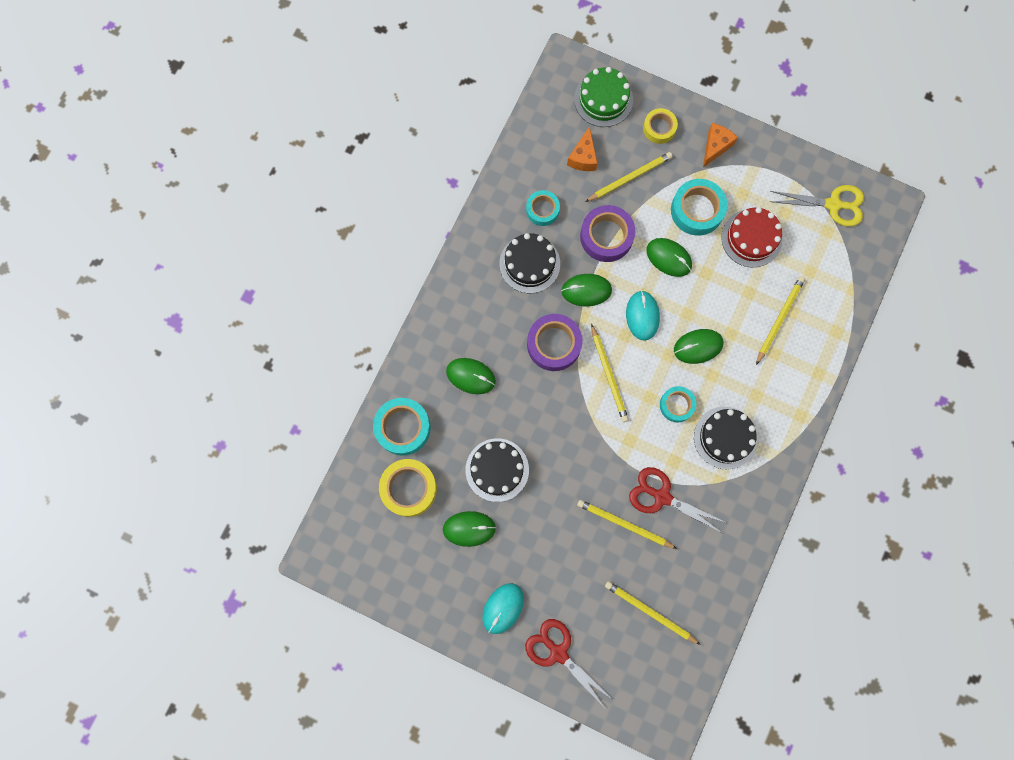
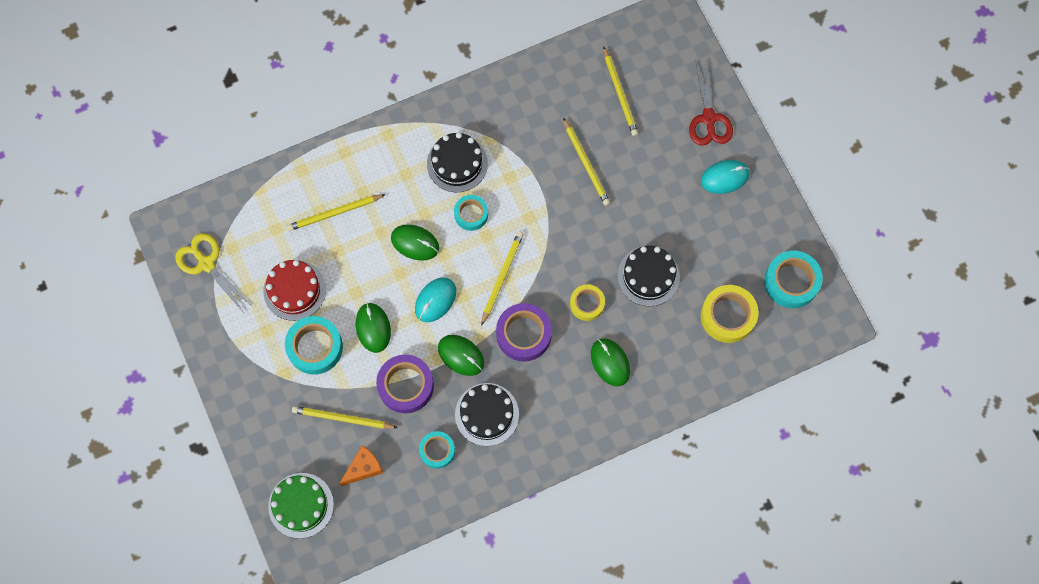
camera: 140 degrees left, 5 degrees down
turquoise tape [373,398,431,456] -> turquoise tape moved to [764,251,823,308]
green mouse [443,511,496,547] -> none
red scissors [629,467,726,533] -> none
yellow tape [643,108,678,144] -> yellow tape moved to [570,284,605,321]
orange cheese [703,123,738,167] -> none

